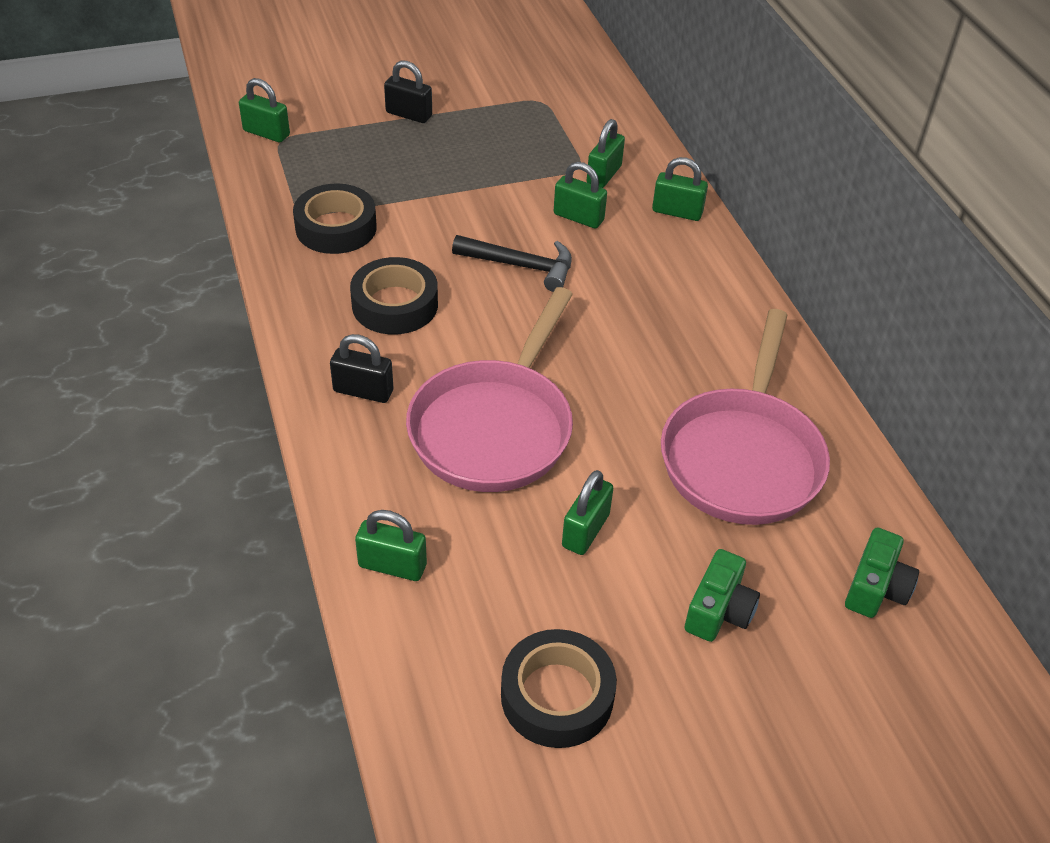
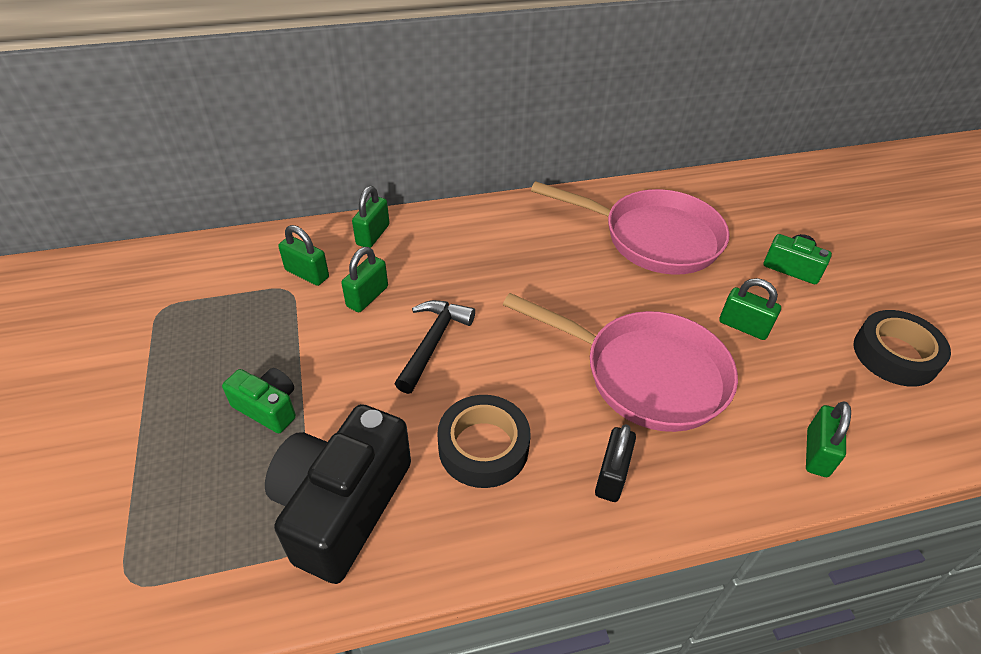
camera: 85 degrees left, 0 degrees up
green padlock [239,78,290,142] -> none
black tape [293,183,377,254] -> black camera [265,404,411,584]
black padlock [384,60,432,123] -> none
green camera [845,528,919,618] -> green camera moved to [222,368,296,433]

